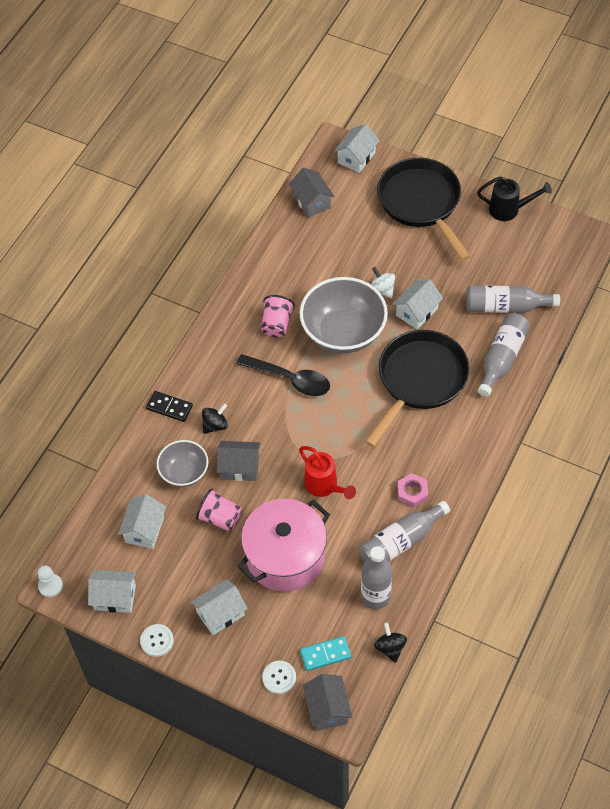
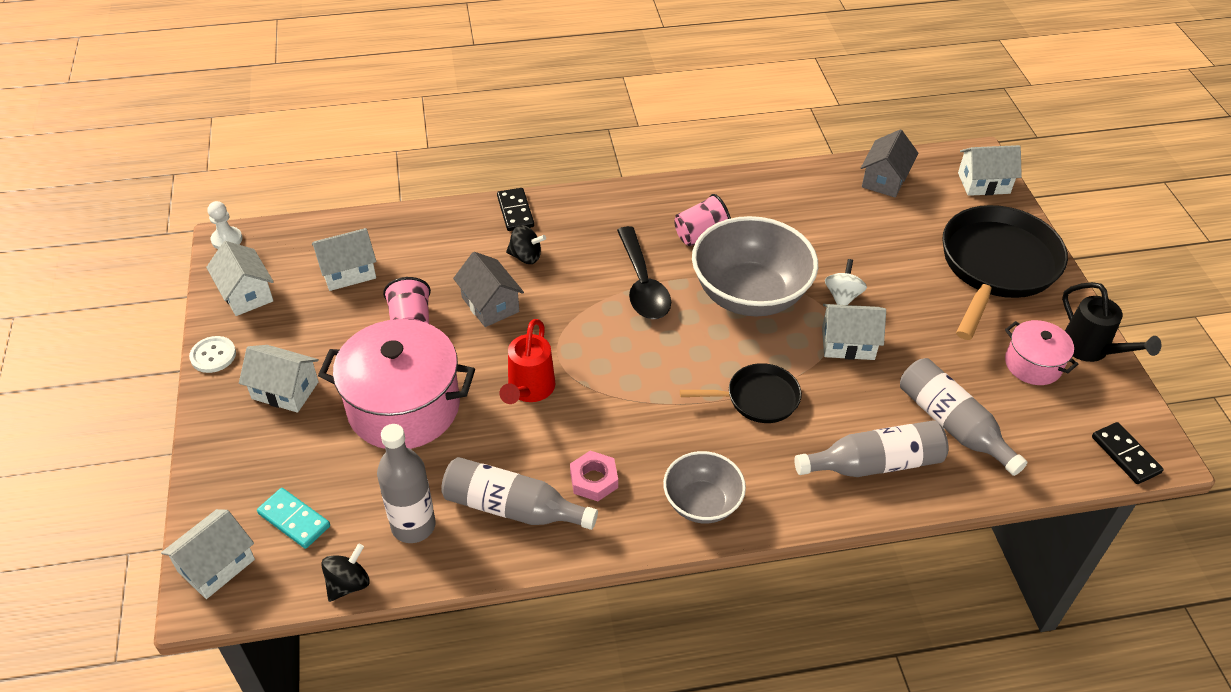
camera: 50 degrees right, 10 degrees down
grey bowl [157,440,209,487] -> grey bowl moved to [663,451,746,524]
white button [262,661,296,694] -> none
grey house [303,674,352,731] -> white house [161,509,255,599]
black pan [365,330,470,447] -> black pan [680,363,802,423], size x0.53
none -> pink pot [1005,320,1078,385]
none -> black domino [1092,422,1164,484]

